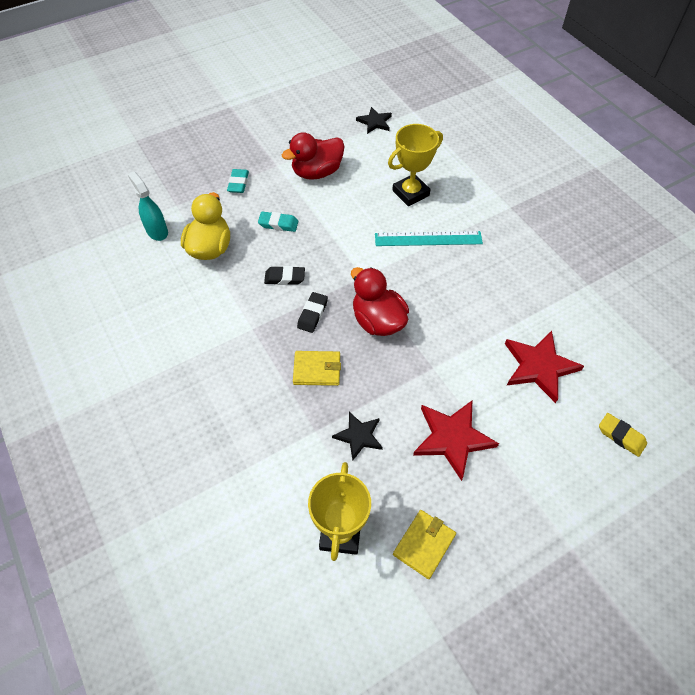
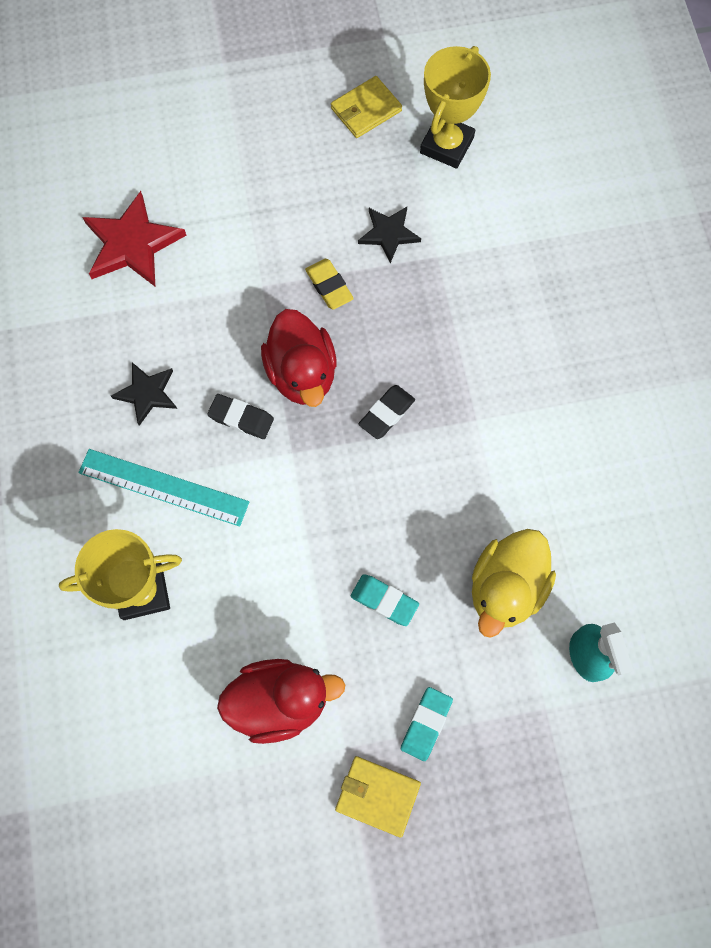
camera: 160 degrees left, 15 degrees up
black eraser [264,266,305,285] -> black eraser moved to [207,394,274,439]
yellow wallet [293,351,341,386] -> yellow wallet moved to [335,756,421,838]
black star [356,107,392,134] -> black star moved to [111,362,177,426]
red star [413,401,499,481] -> none
yellow eraser [599,413,647,457] -> yellow eraser moved to [305,259,354,309]

